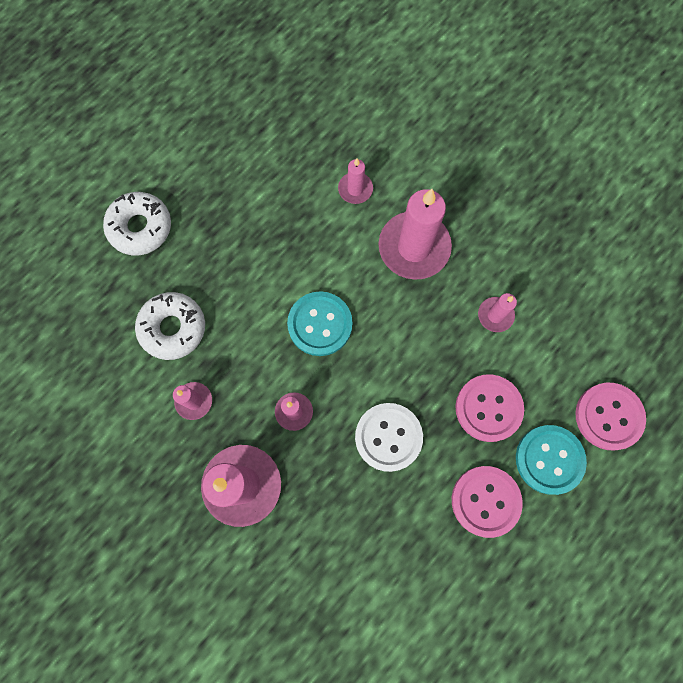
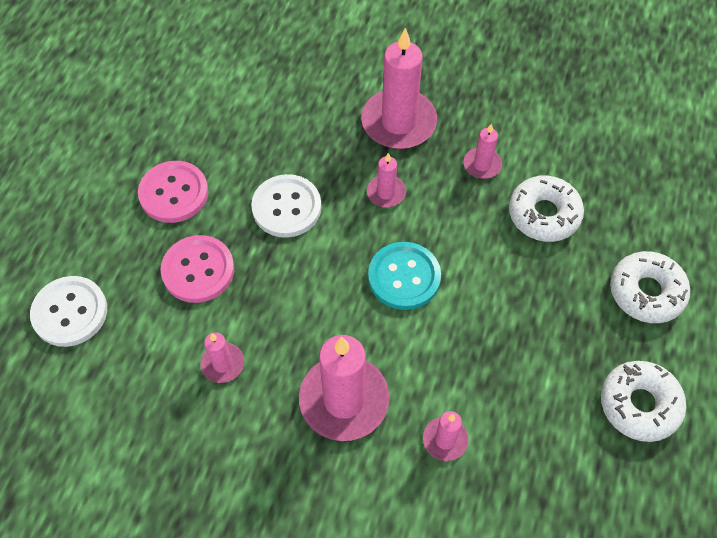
camera: 155 degrees right, 15 degrees down
turquoise button [516,425,587,495] -> none
pink button [575,383,646,450] -> white button [30,276,107,347]
none -> white donut [601,361,687,442]

